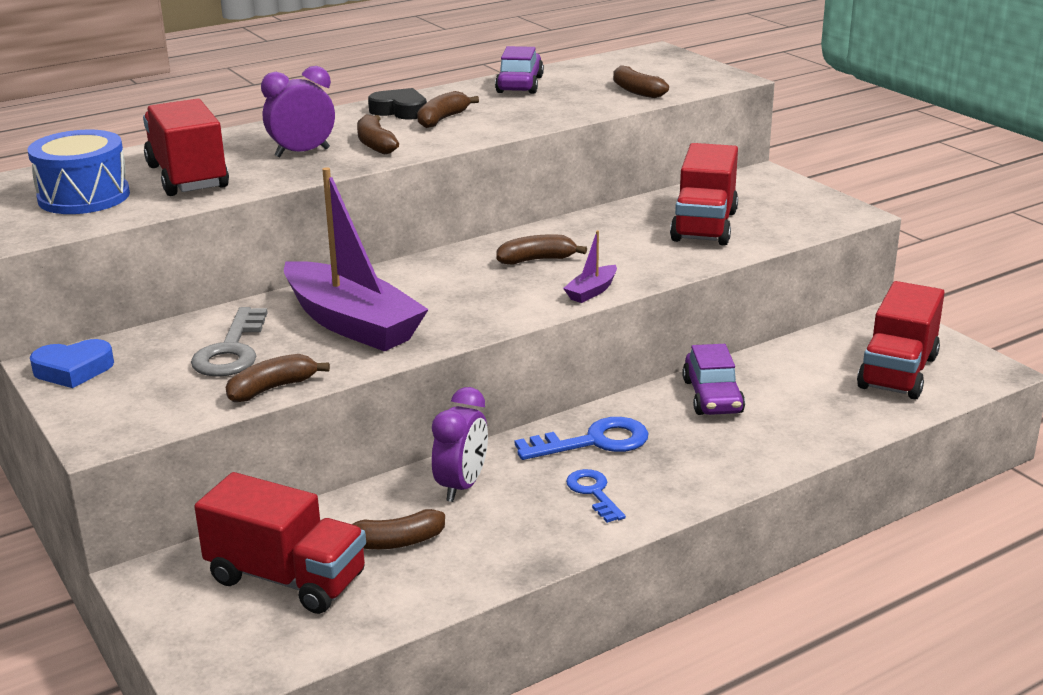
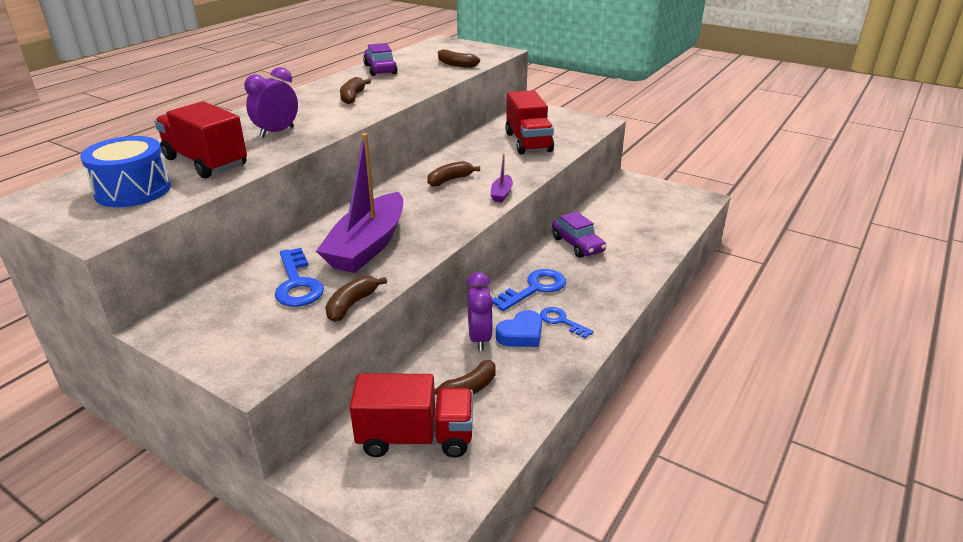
camera: 25 degrees left, 5 degrees up
blue heart [30,339,114,388] -> blue heart moved to [496,310,542,347]
grey key [191,307,268,377] -> blue key [275,248,324,307]
purple boat [284,167,429,351] -> purple boat turned 90 degrees clockwise [316,133,403,273]
brown banana [357,114,399,155] -> none
black heart [368,88,427,120] -> none
red truck [857,281,945,399] -> none

